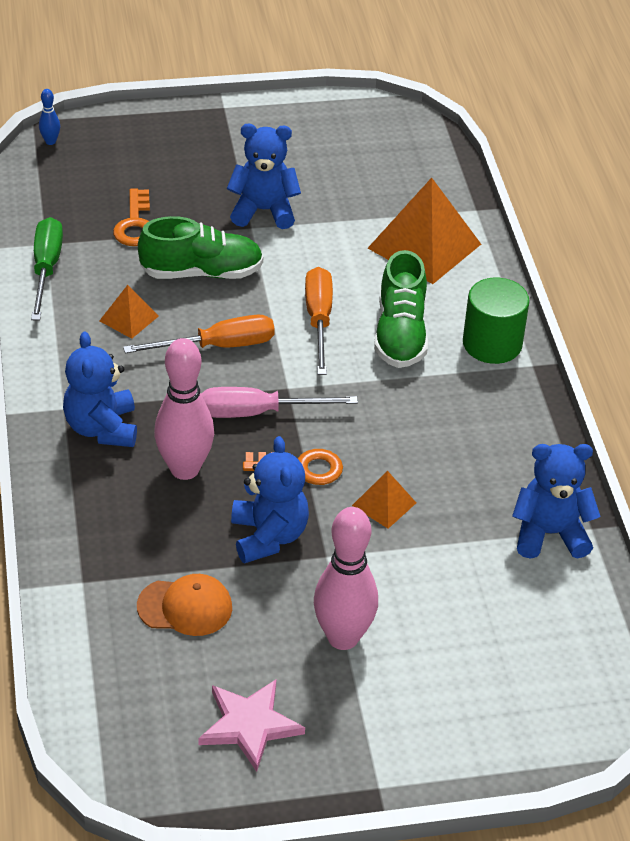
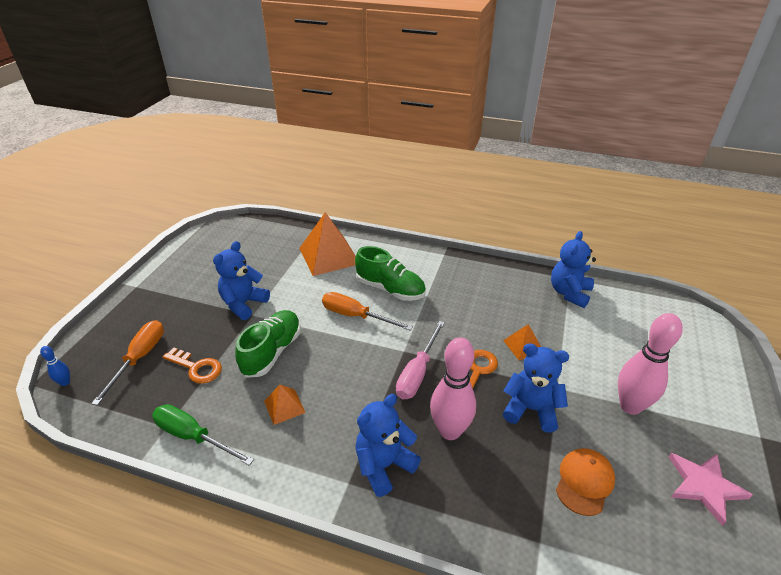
camera: 60 degrees left, 5 degrees down
blue teddy bear [63,332,137,447] -> blue teddy bear turned 120 degrees clockwise [355,394,421,497]
orange screwdriver [123,315,275,353] -> orange screwdriver moved to [91,320,164,406]
green cylinder [463,278,530,364] -> none

